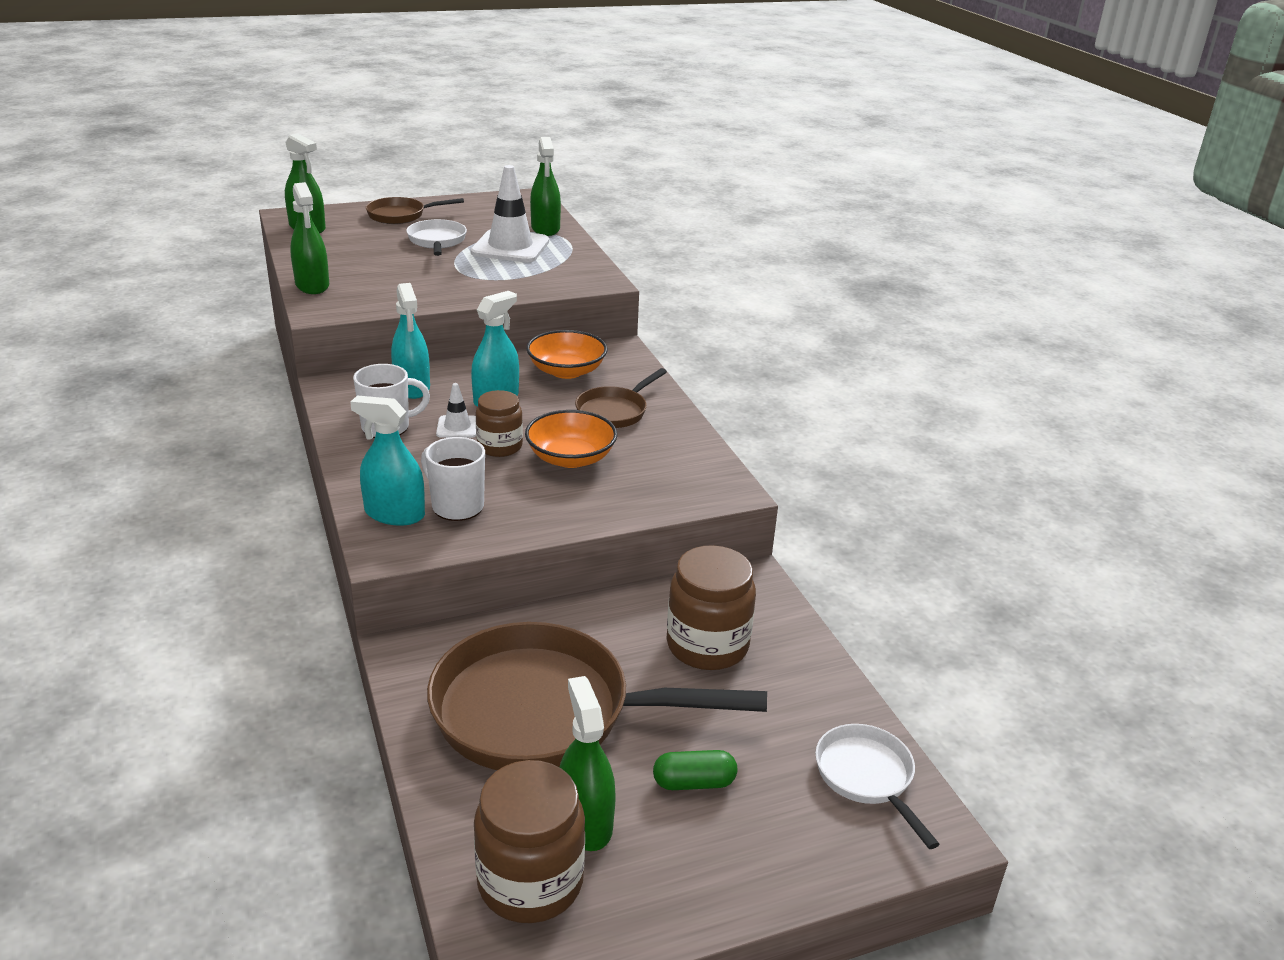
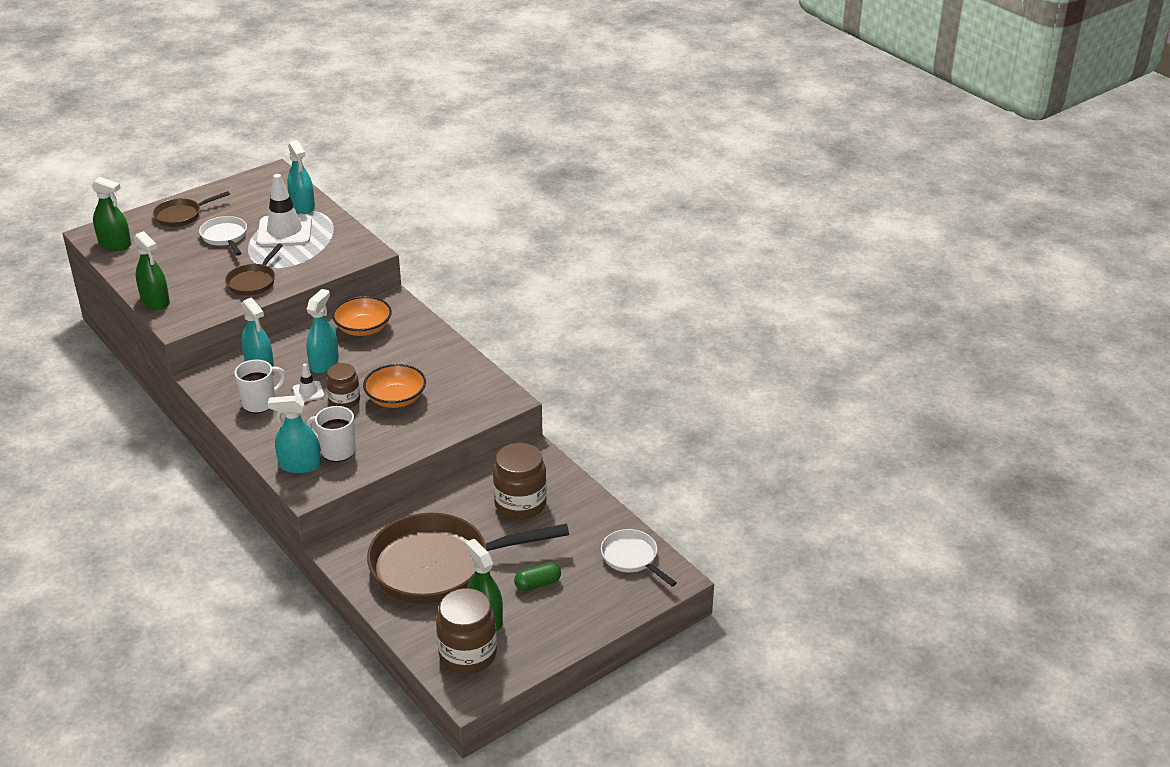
camera: 15 degrees left, 5 degrees up
green spray bottle [530,137,561,236] -> turquoise spray bottle [287,140,315,214]
brown pan [575,368,667,428] -> brown pan moved to [225,244,283,296]

